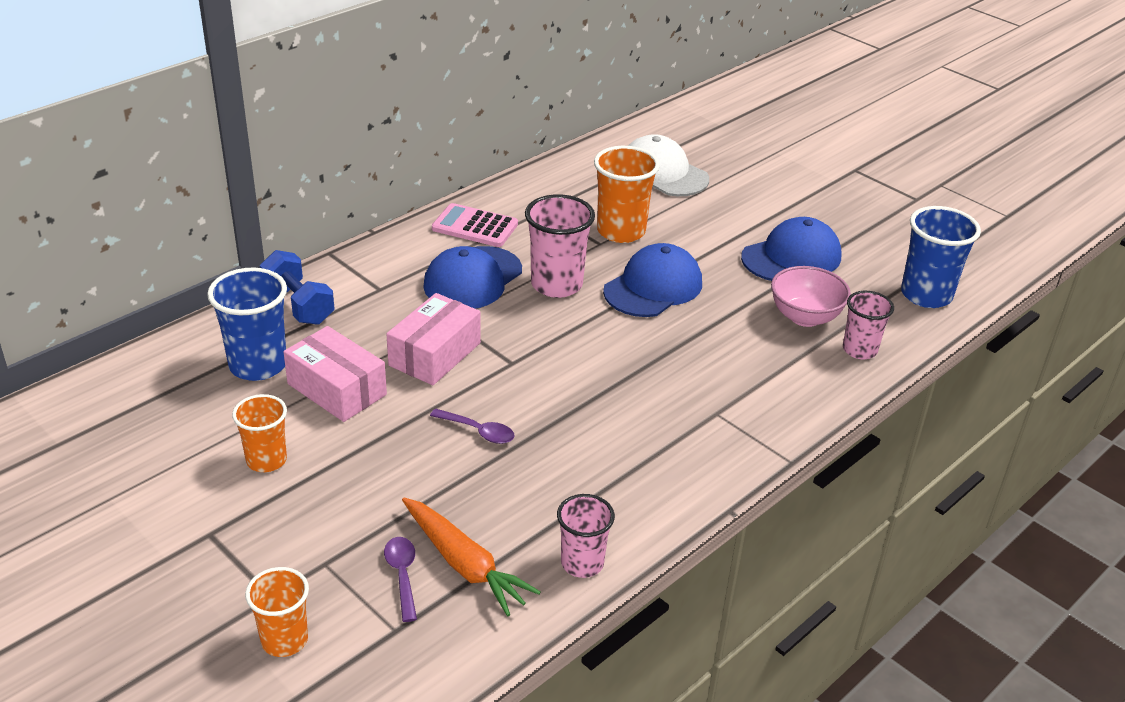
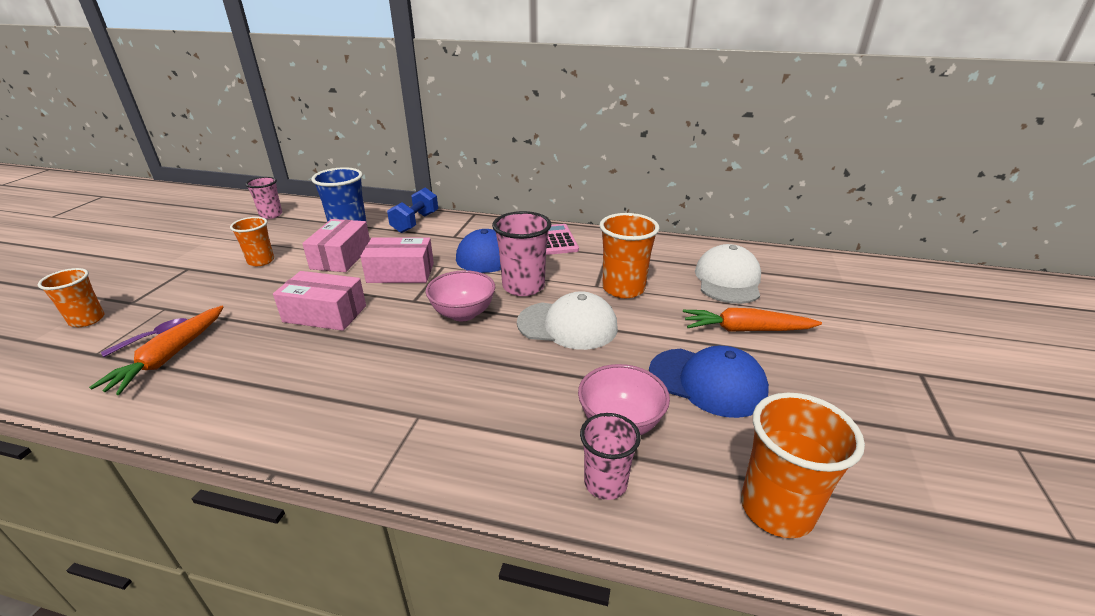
camera: 60 degrees right, 5 degrees down
purple spoon [430,408,515,444] -> pink box [273,271,366,331]
pink cup [557,494,615,578] -> pink cup moved to [245,177,282,219]
blue cap [603,243,702,317] -> white cap [517,291,618,350]
blue cup [901,206,981,308] -> orange cup [741,393,865,538]
none -> pink bowl [426,270,495,321]
none -> orange carrot [683,308,822,332]

